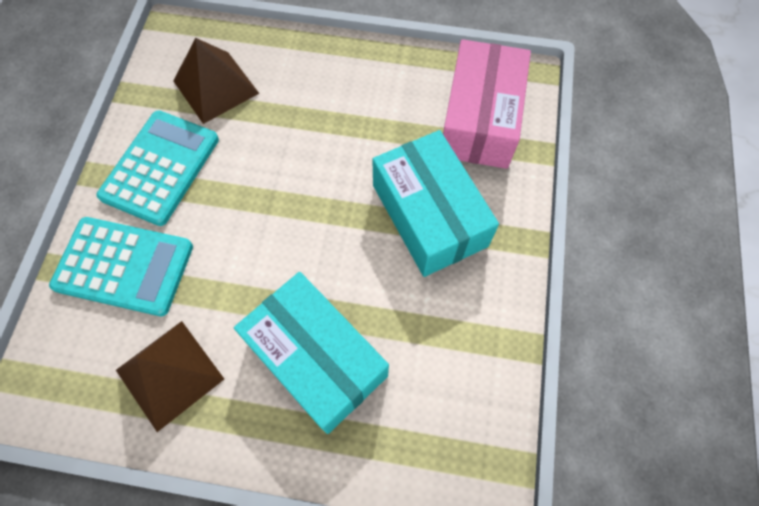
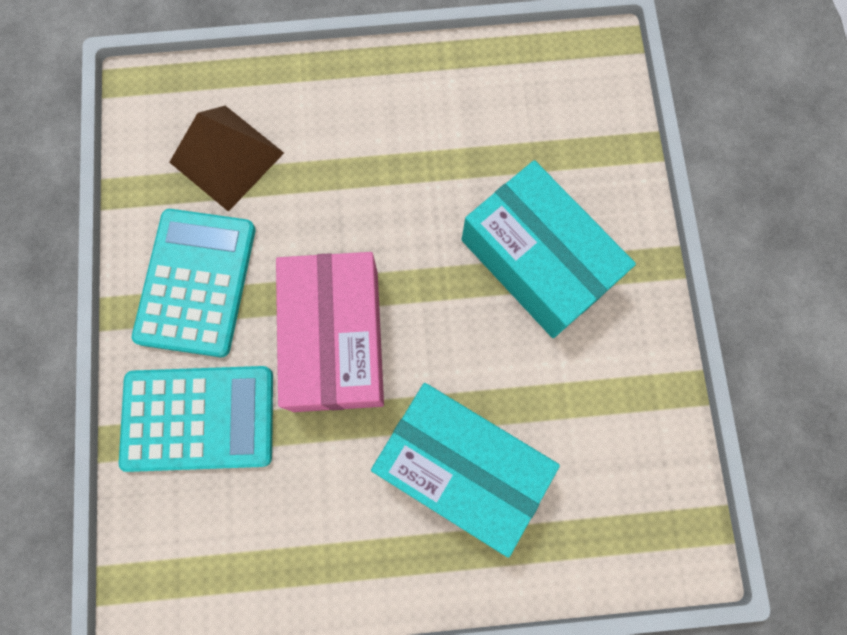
camera: 15 degrees left, 10 degrees up
brown pyramid [116,321,224,432] -> none
pink box [443,39,531,169] -> pink box moved to [276,252,384,412]

